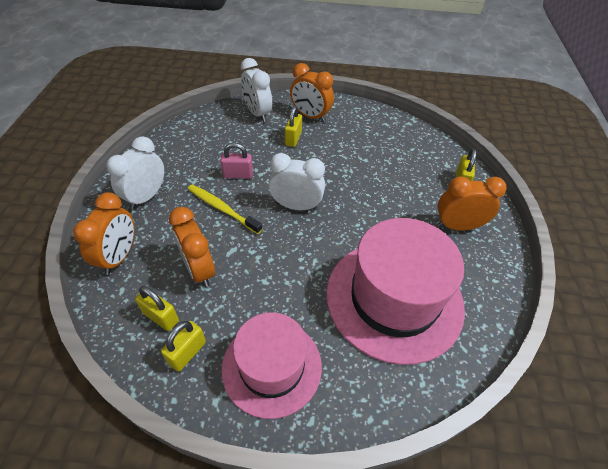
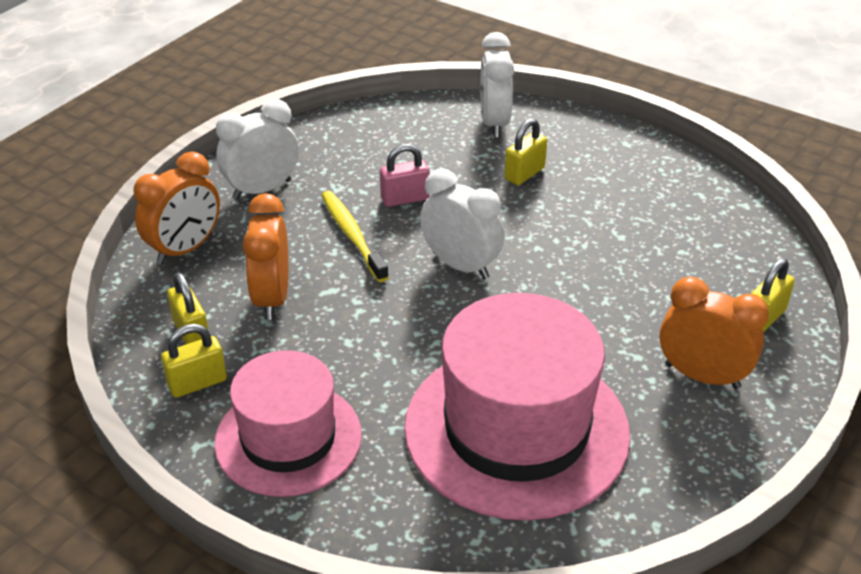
camera: 30 degrees right, 10 degrees down
pink padlock [221,143,253,179] -> pink padlock turned 45 degrees counterclockwise [380,144,429,207]
orange clock [290,63,334,122] -> none

